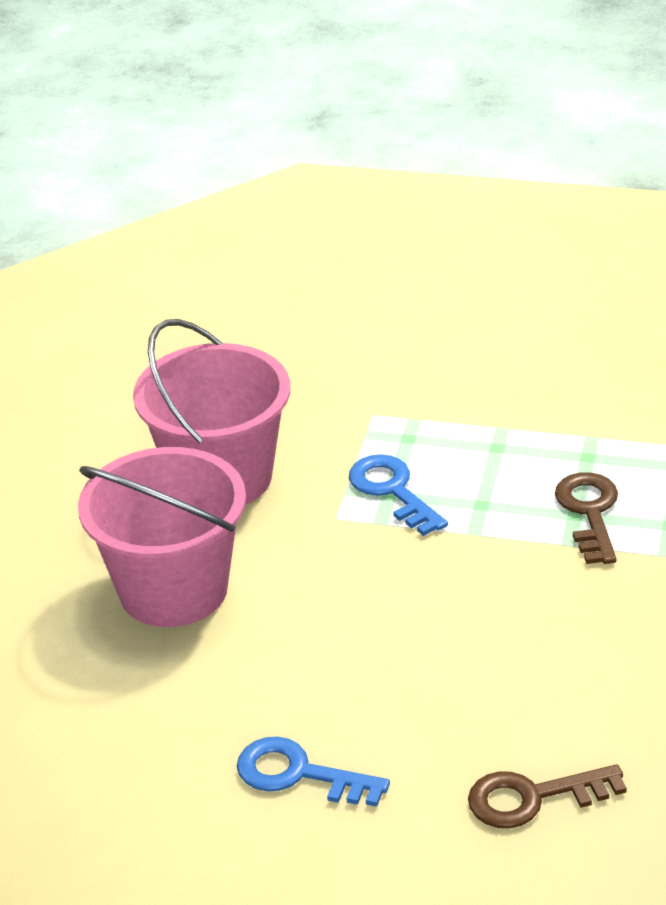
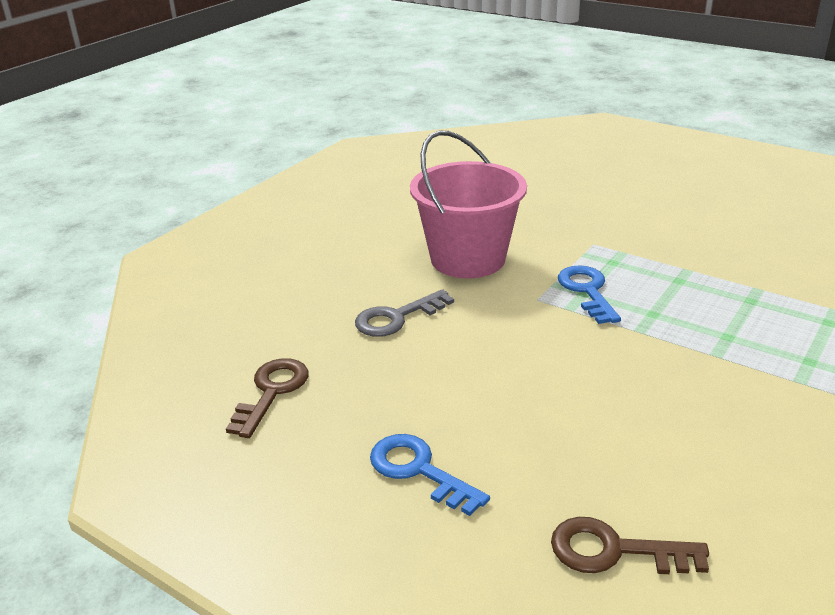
camera: 20 degrees right, 5 degrees down
pink bucket [78,447,246,627] -> grey key [355,289,454,337]
brown key [555,472,618,564] -> brown key moved to [226,358,308,438]

